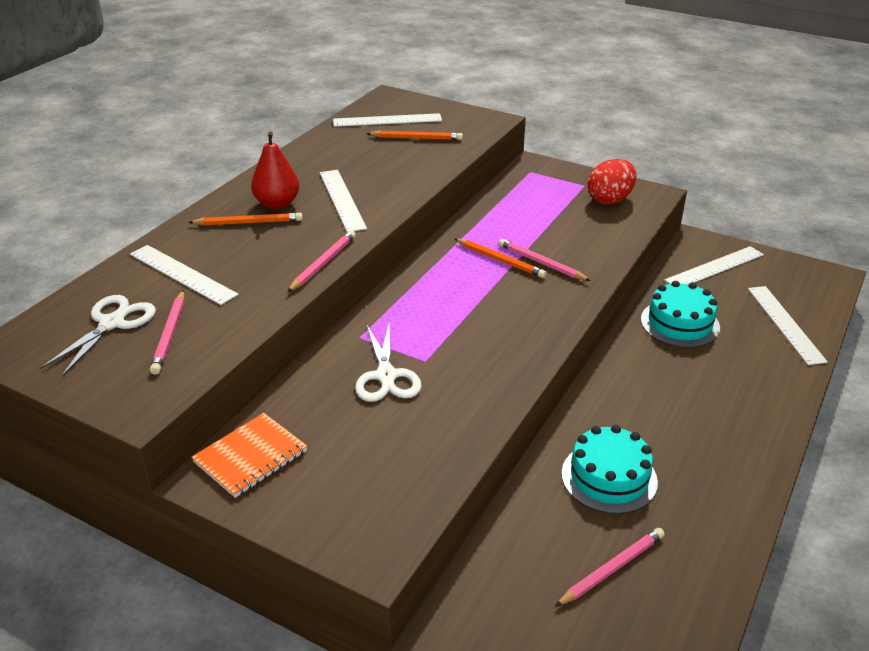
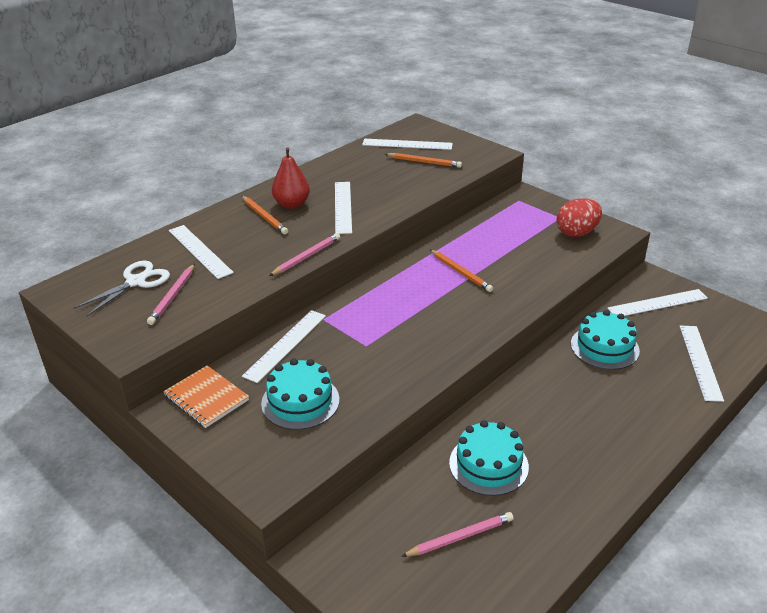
camera: 15 degrees right, 0 degrees up
orange pencil [188,213,303,226] -> orange pencil turned 45 degrees clockwise [242,196,288,234]
orange notebook [191,413,307,498] -> orange notebook turned 75 degrees clockwise [163,365,249,428]
white scissors [355,324,422,402] -> none
pink pencil [499,239,591,281] -> none
none -> white ruler [242,310,326,383]
none -> turquoise cake [261,359,339,430]

